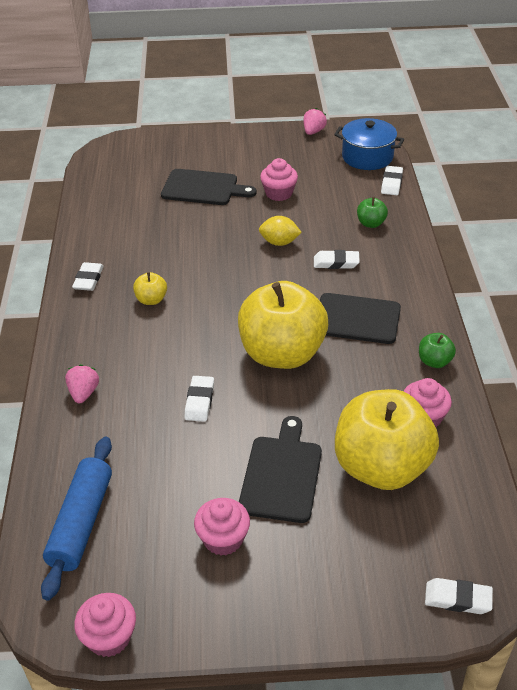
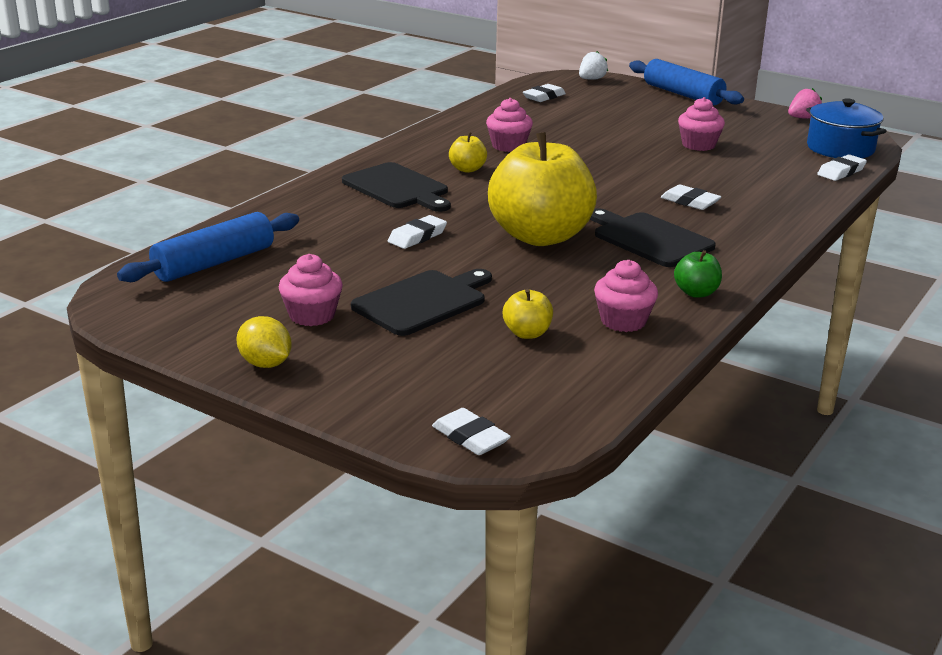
camera: 35 degrees right, 15 degrees down
pink strawberry [65,364,99,403] -> none
white eraser [72,262,104,291] -> white eraser moved to [523,84,566,102]
pink cupcake [74,593,136,657] -> pink cupcake moved to [486,98,533,152]
black cutting board [161,169,256,205] -> black cutting board moved to [342,162,451,212]
yellow lemon [259,216,302,246] -> yellow lemon moved to [237,316,292,368]
yellow apple [335,389,439,490] -> yellow apple [503,289,553,339], size x0.41
green apple [357,197,388,228] -> none
none -> white strawberry [579,51,608,80]
none -> blue rolling pin [629,59,744,105]

